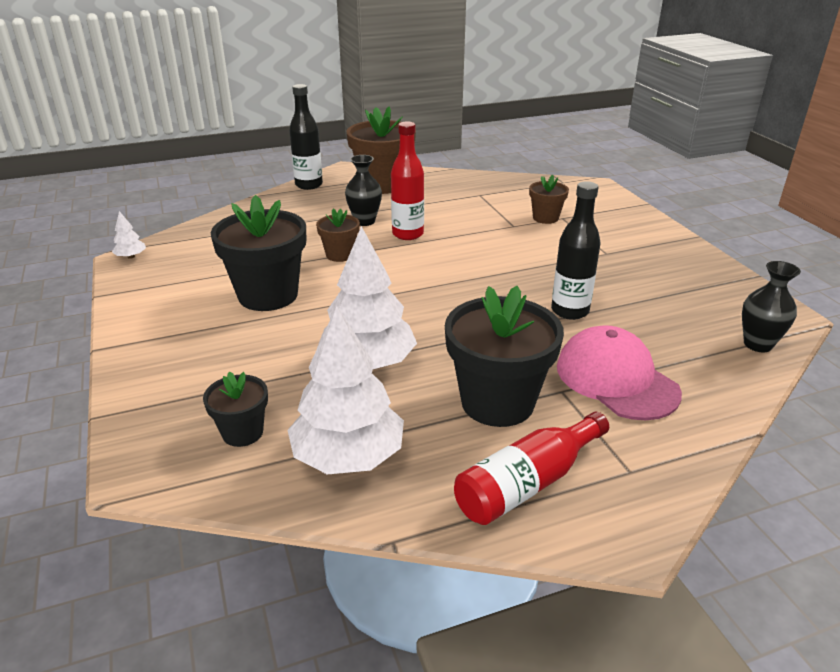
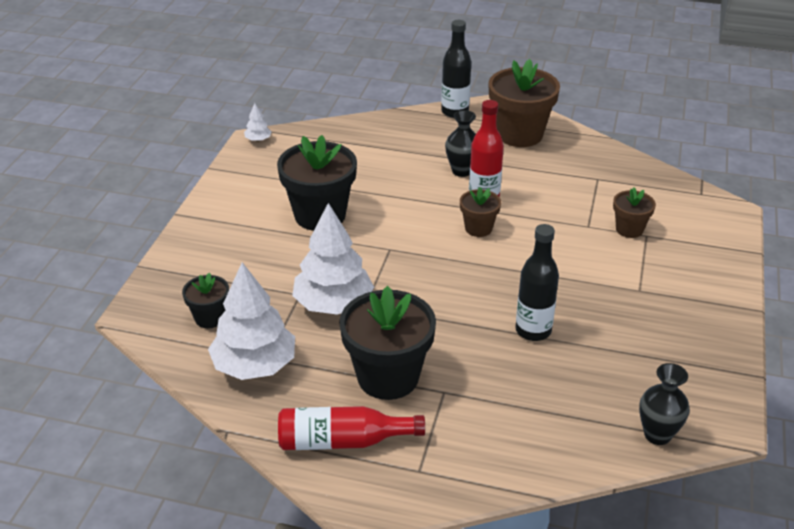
camera: 35 degrees right, 5 degrees up
brown flower pot [316,209,360,262] -> brown flower pot moved to [460,187,501,237]
pink cap [557,325,682,420] -> none

